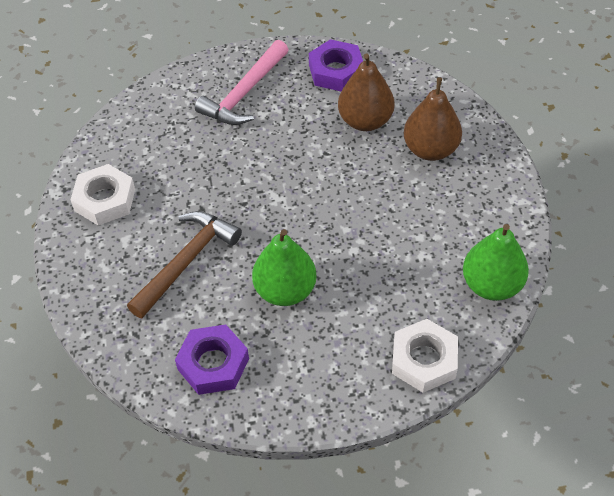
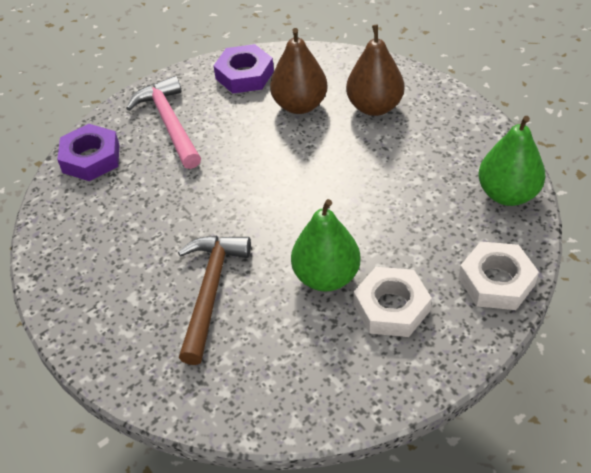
camera: 25 degrees left, 5 degrees down
white nut [70,164,135,226] -> white nut moved to [354,267,432,337]
purple nut [175,324,249,395] -> purple nut moved to [57,124,119,181]
pink hammer [195,40,289,125] -> pink hammer turned 150 degrees clockwise [126,76,201,169]

